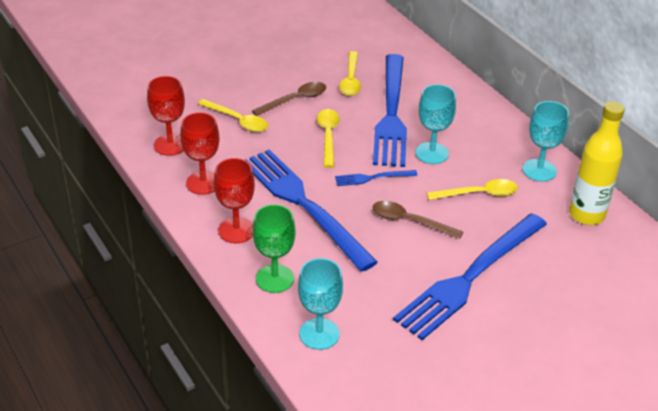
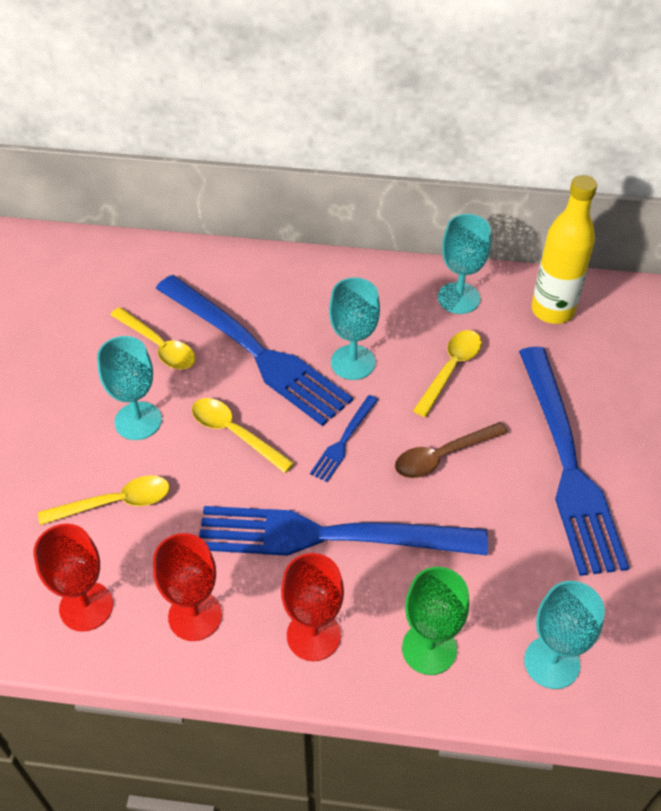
camera: 50 degrees left, 10 degrees up
brown spoon [252,82,326,116] -> turquoise goblet [97,336,162,440]

